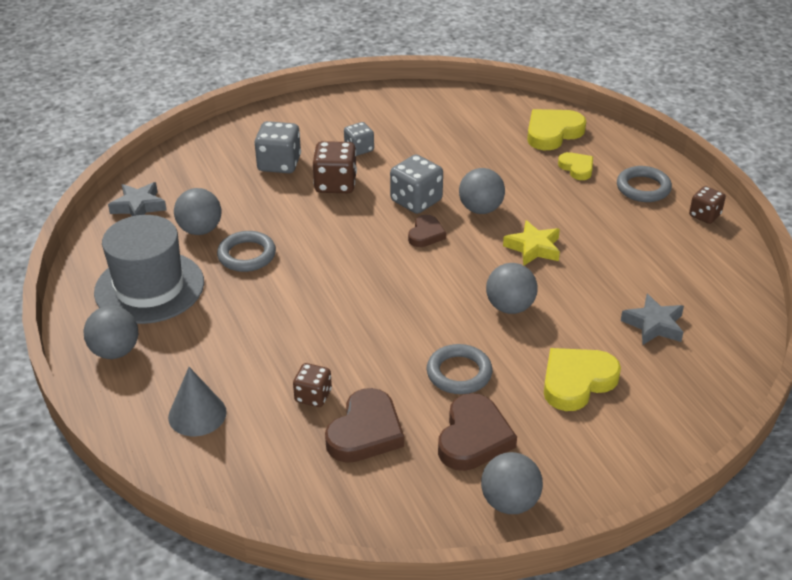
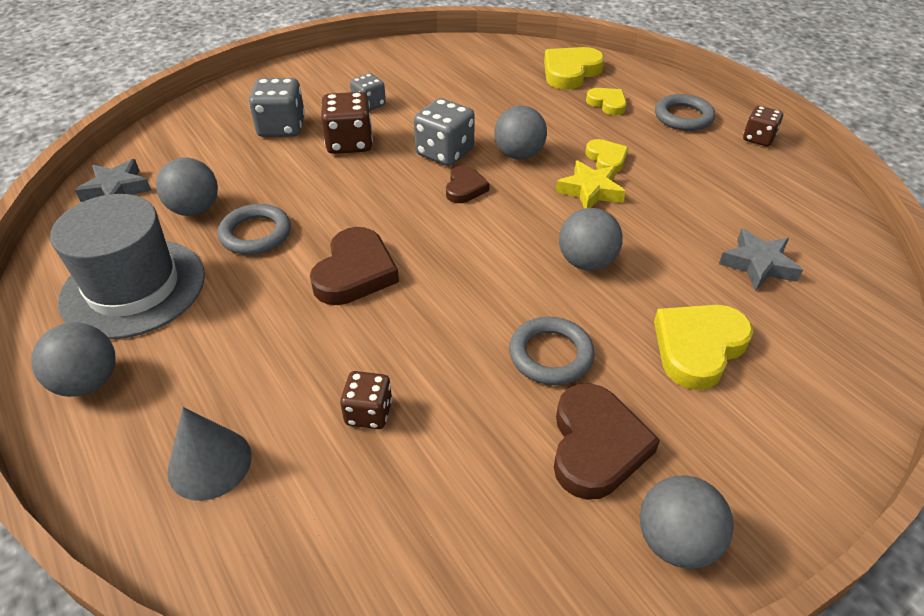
camera: 10 degrees left, 5 degrees up
brown heart [325,388,404,463] -> brown heart moved to [310,227,399,305]
none -> yellow heart [585,139,629,173]

